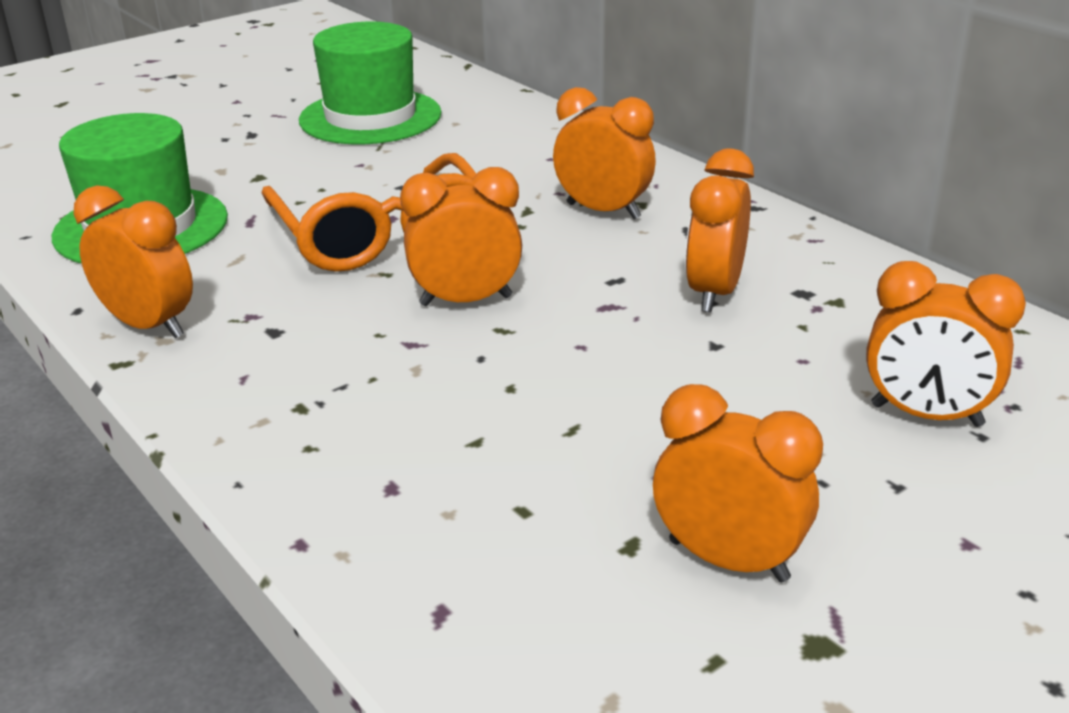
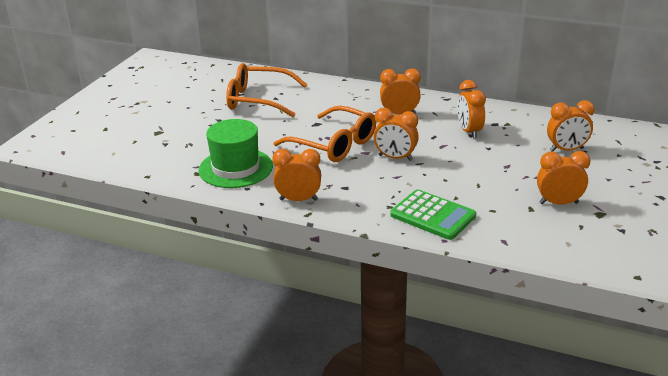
camera: 30 degrees left, 0 degrees up
green hat [299,21,441,144] -> orange glasses [226,63,308,117]
orange clock [400,167,522,306] -> orange clock turned 120 degrees counterclockwise [374,108,419,161]
none -> green calculator [390,189,476,240]

